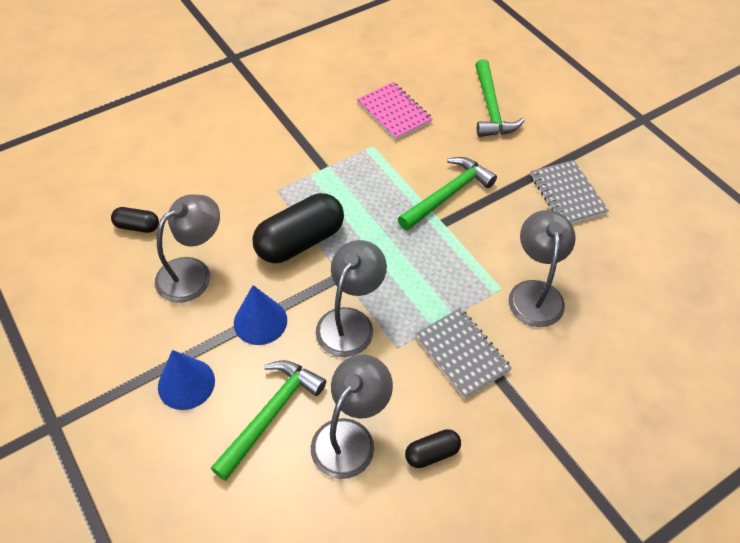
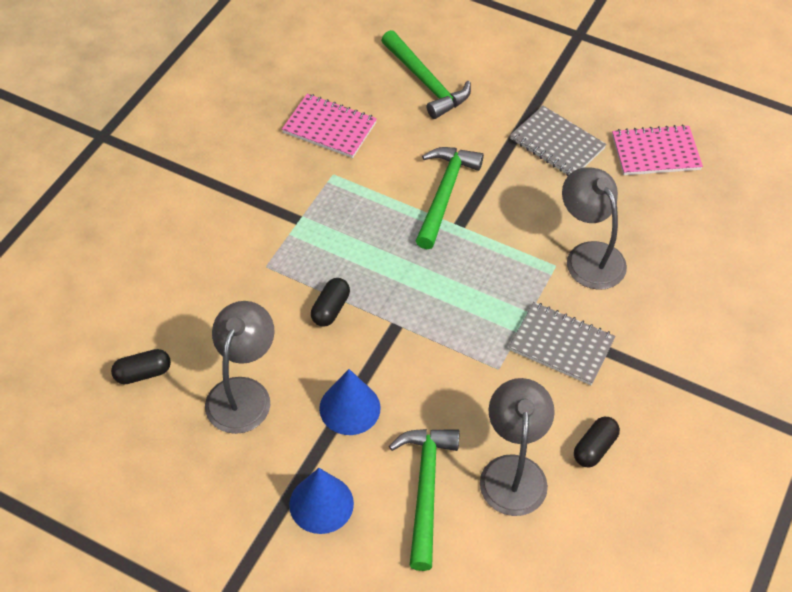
camera: 30 degrees left, 0 degrees up
black capsule [252,193,344,263] -> black capsule [311,278,350,327], size x0.49
grey lamp [316,240,387,357] -> none
none -> pink notebook [612,124,703,175]

